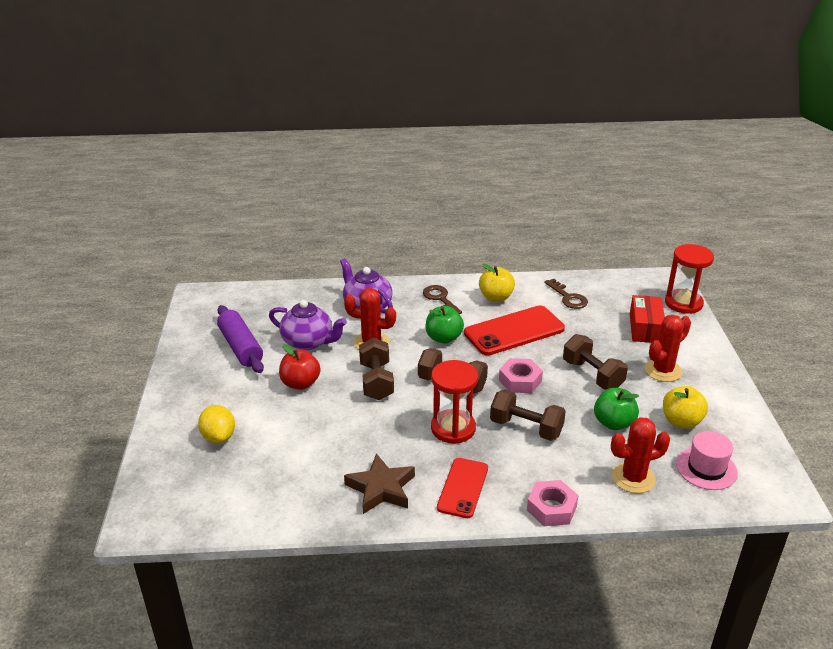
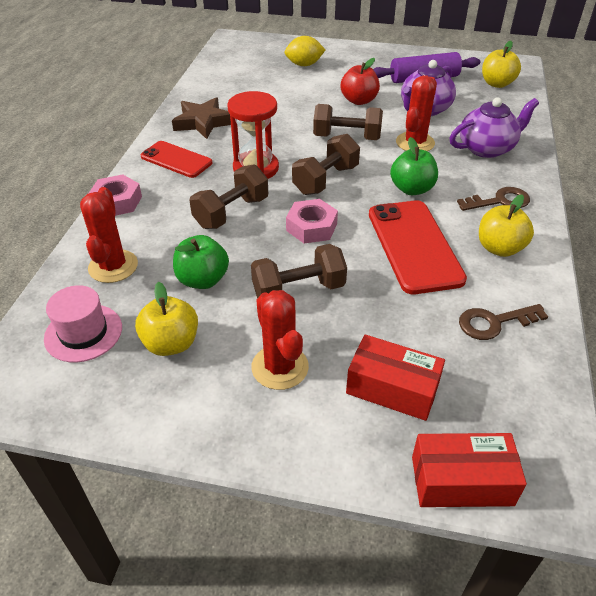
camera: 105 degrees right, 10 degrees up
red hourglass [665,244,714,314] -> red box [412,433,527,507]
none -> yellow apple [482,41,521,88]

